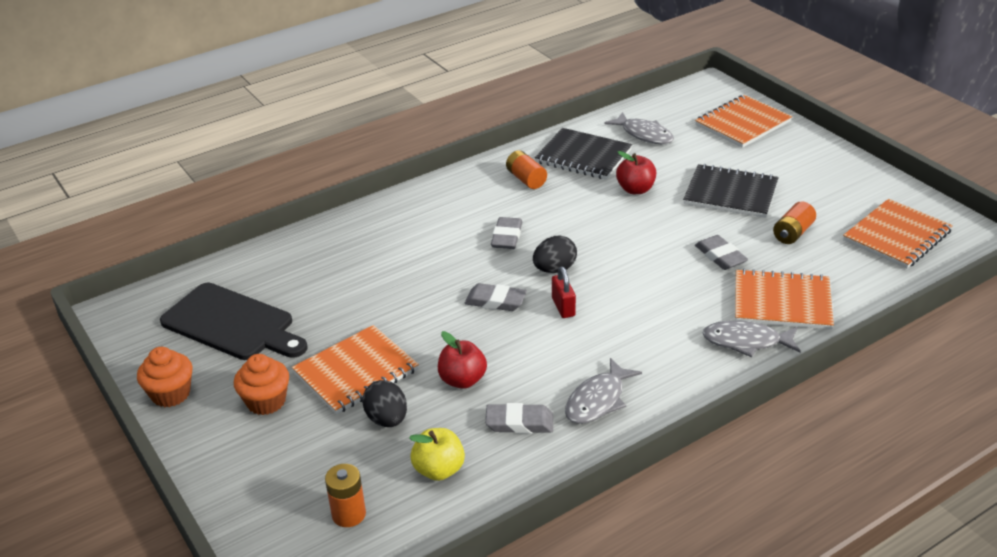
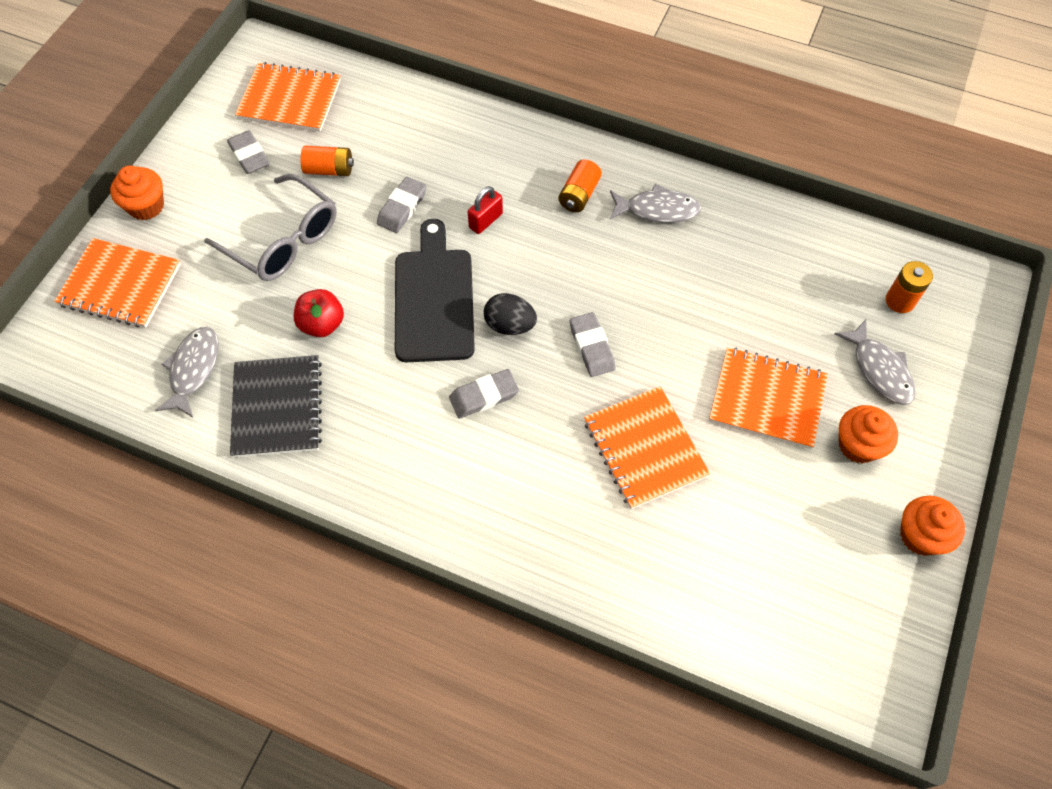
camera: 125 degrees left, 25 degrees up
black cutting board [160,283,308,360] -> black cutting board moved to [395,219,475,362]
black egg [362,380,407,427] -> none
yellow apple [409,428,465,481] -> none
red apple [438,331,487,389] -> none
grey eraser [485,403,553,433] -> grey eraser moved to [227,130,270,174]
orange battery [506,150,547,189] -> orange battery moved to [558,159,602,212]
red padlock [552,267,576,318] -> red padlock moved to [468,186,503,234]
black notebook [683,164,779,218] -> grey glasses [204,174,337,281]
grey fish [702,320,801,357] -> grey fish moved to [835,319,916,405]
orange notebook [735,269,834,330] -> orange notebook moved to [584,386,710,509]
none -> orange cupcake [110,166,164,220]

